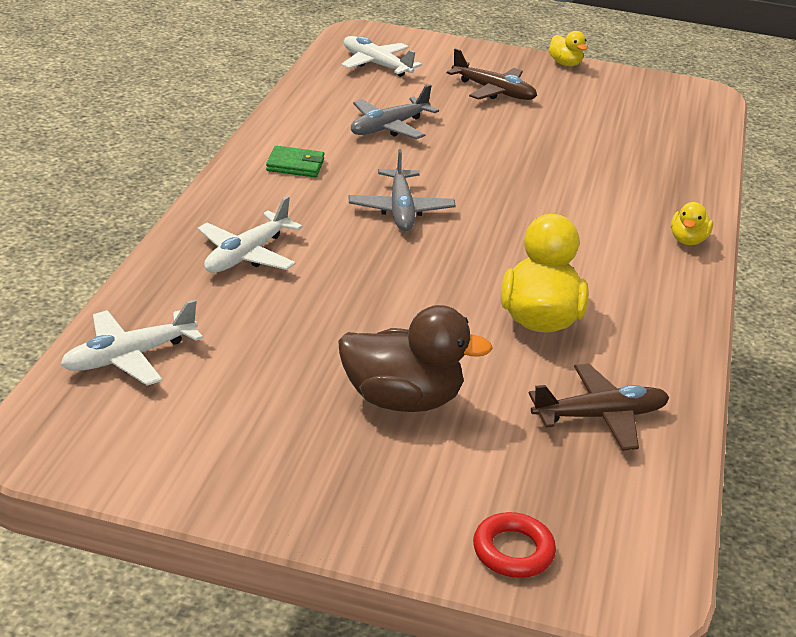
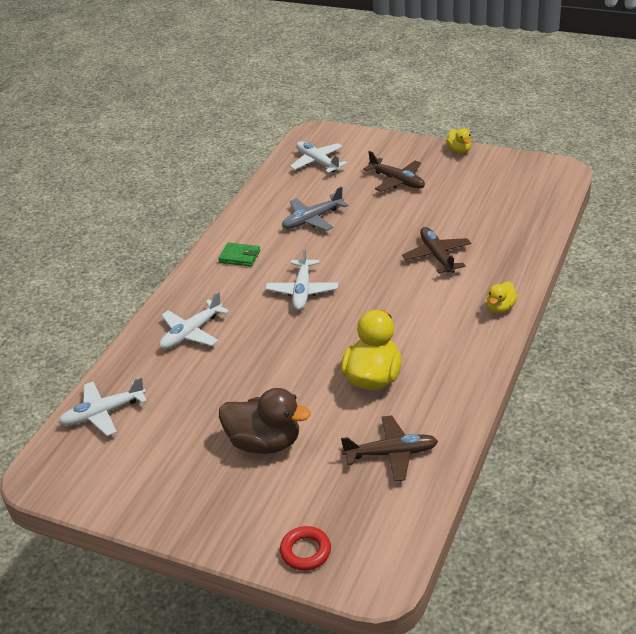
camera: 15 degrees right, 5 degrees up
grey plane [348,149,456,231] -> white plane [265,247,338,310]
none -> brown plane [402,227,471,273]

